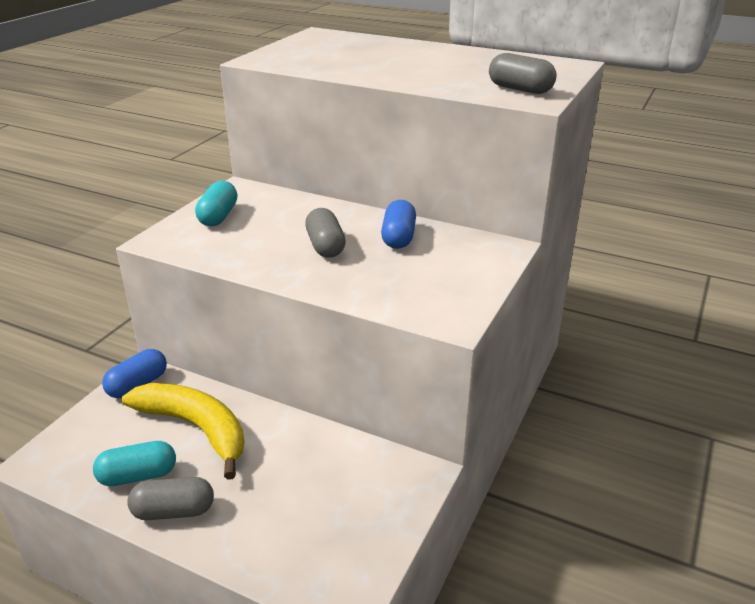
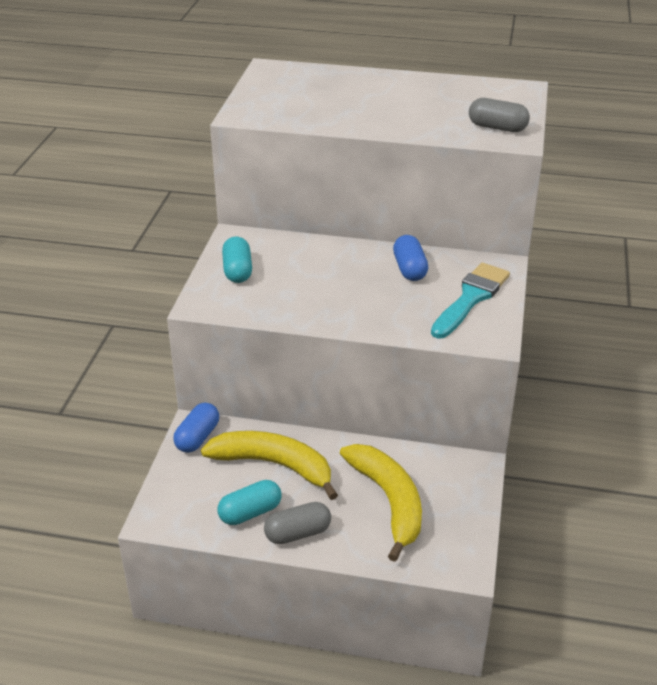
camera: 15 degrees left, 5 degrees up
grey capsule [305,208,346,258] -> none
none -> yellow banana [340,444,422,562]
none -> turquoise brush [431,263,510,339]

